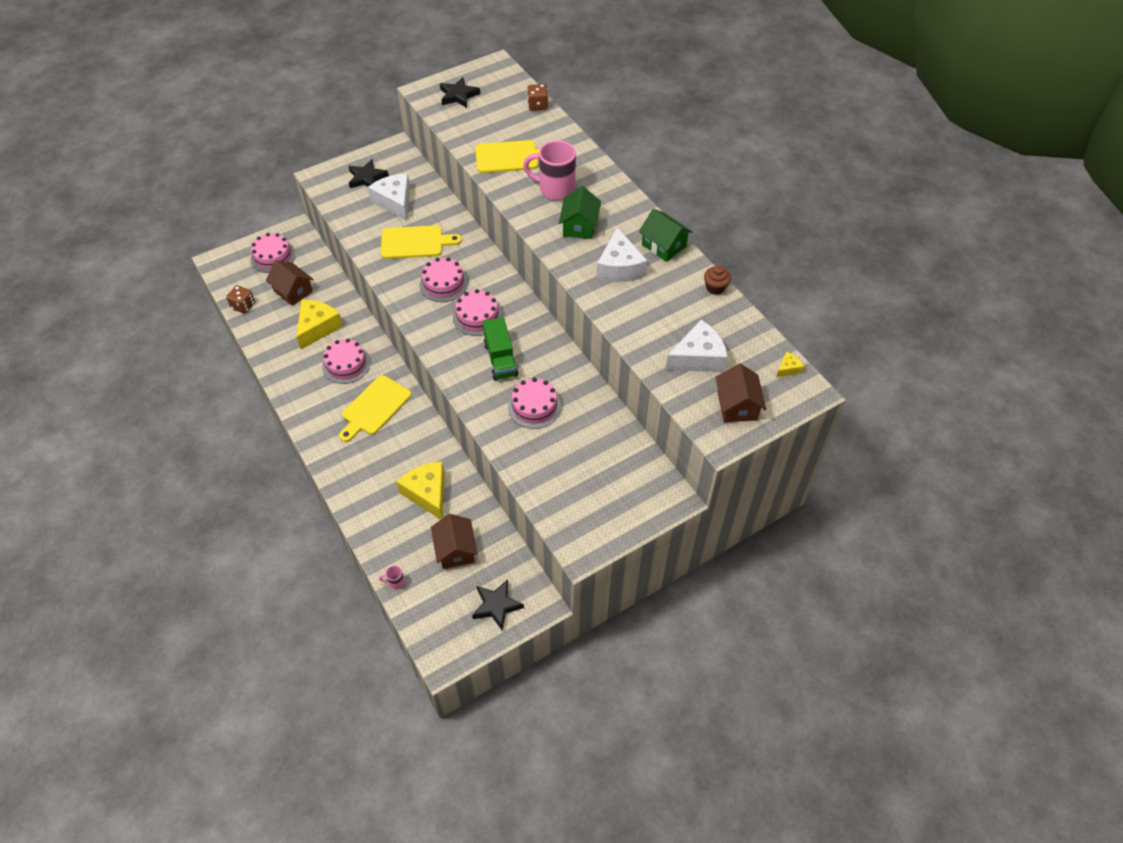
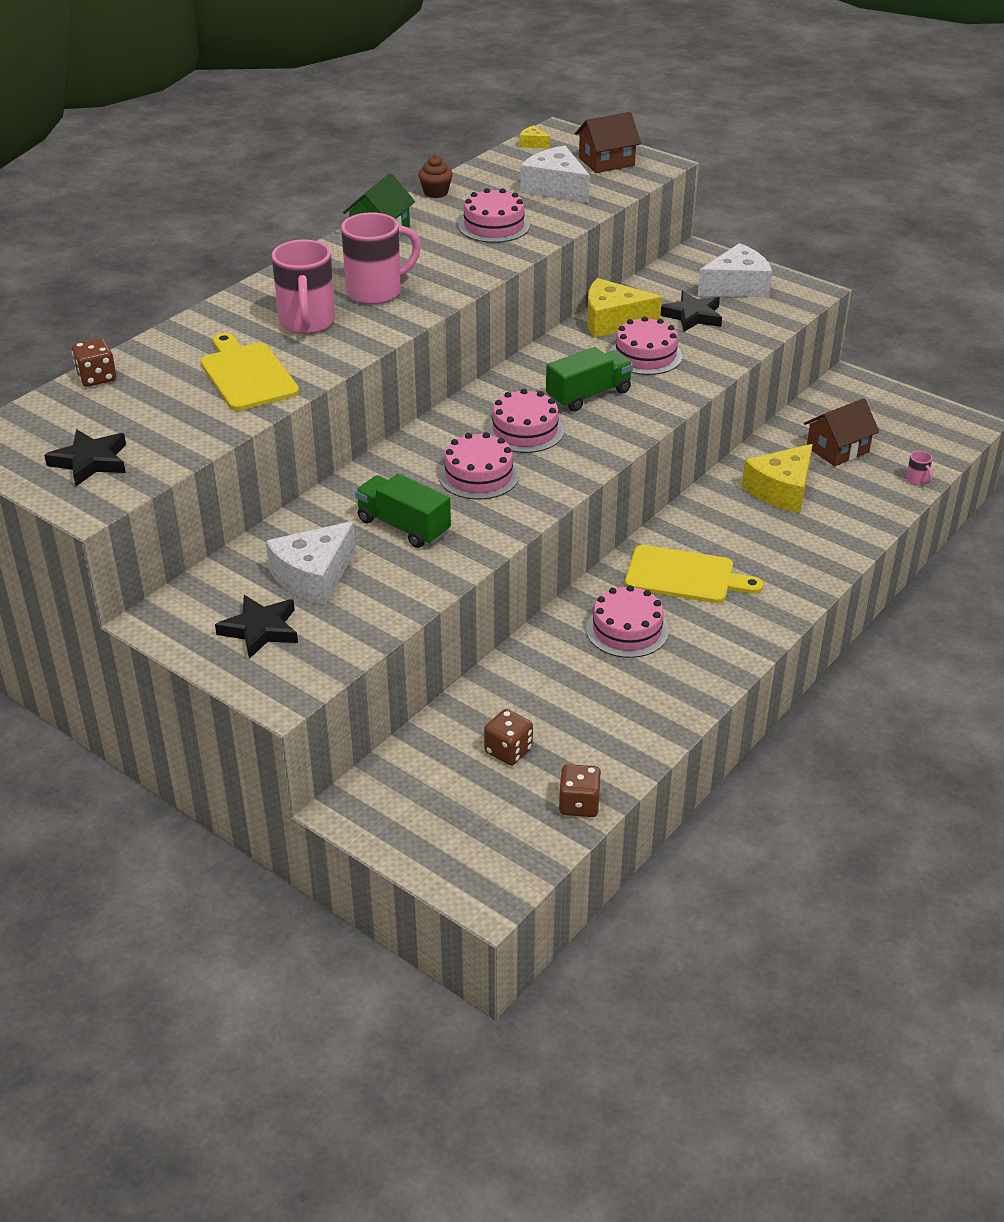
camera: 110 degrees left, 15 degrees down
pink cake [251,233,295,273] -> pink cake moved to [458,188,530,243]
brown house [266,260,313,306] -> brown dice [484,709,533,765]
yellow cheese [296,300,343,350] -> yellow cheese moved to [587,278,662,338]
yellow cutting board [381,225,462,259] -> green truck [355,474,451,548]
black star [472,579,524,630] -> black star moved to [661,291,722,332]
green house [559,186,601,239] -> pink mug [341,212,421,305]
white cheese [597,227,647,282] -> white cheese moved to [698,243,772,298]

